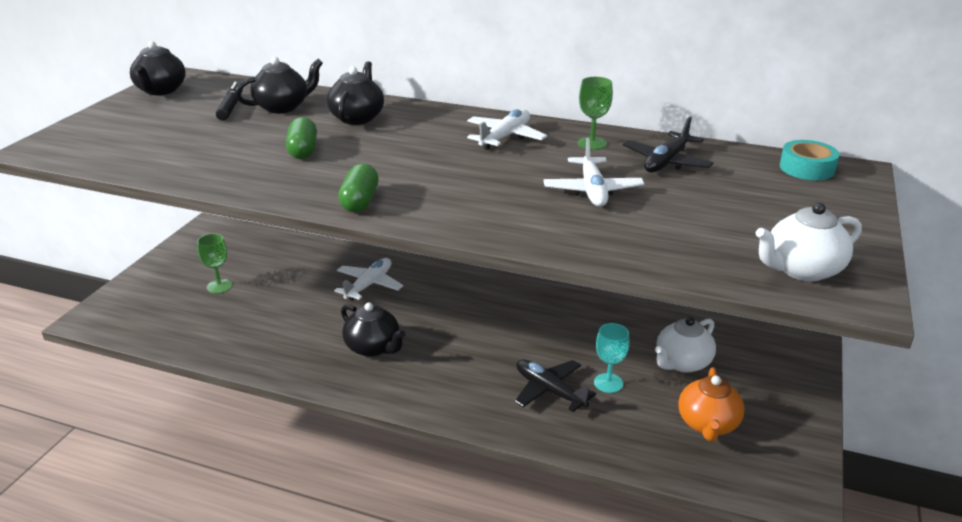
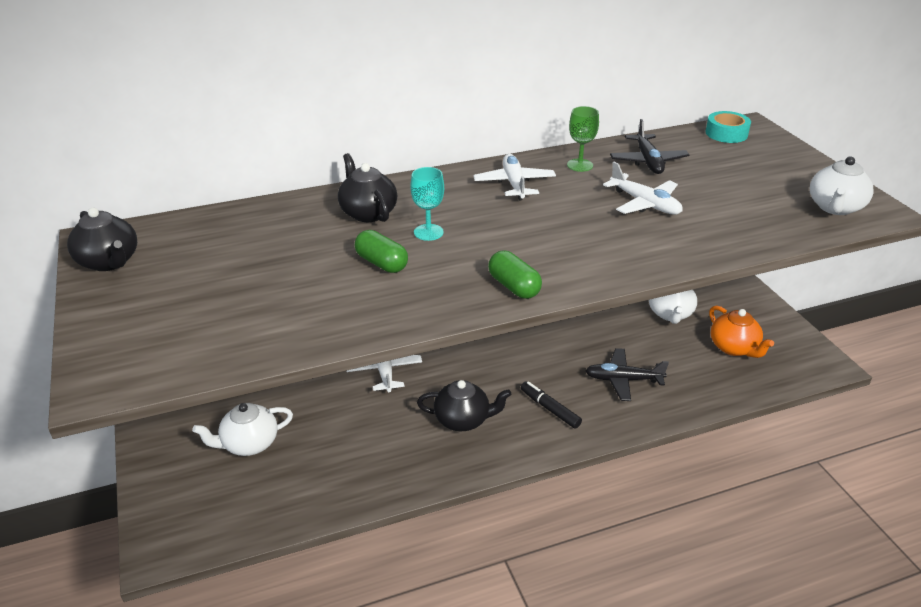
camera: 40 degrees left, 5 degrees up
green goblet [197,233,232,294] -> white teapot [192,403,293,456]
black marker [216,82,243,121] -> black marker moved to [521,381,582,429]
black teapot [235,57,323,113] -> none
turquoise goblet [594,323,629,393] -> turquoise goblet moved to [410,167,444,241]

